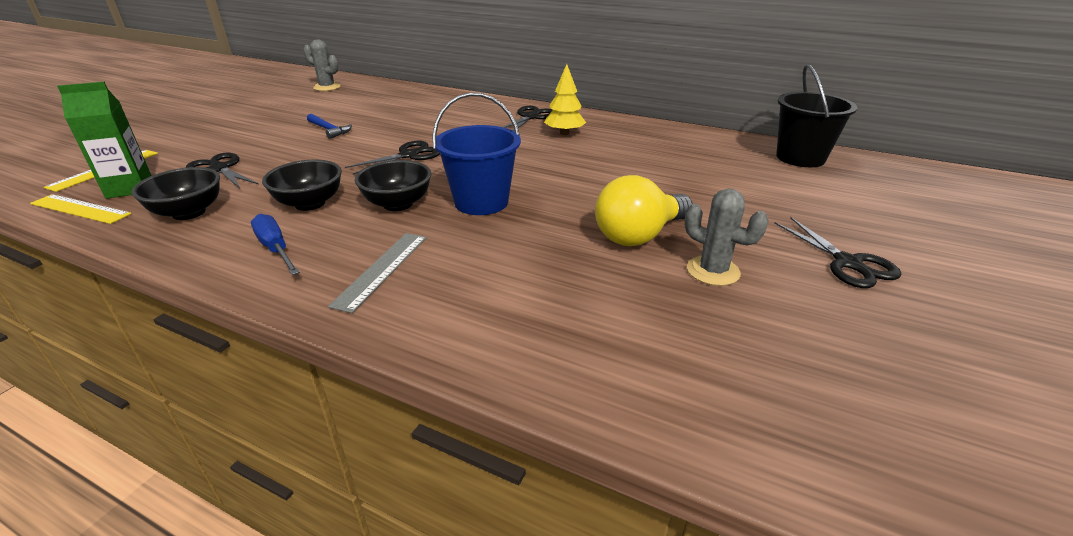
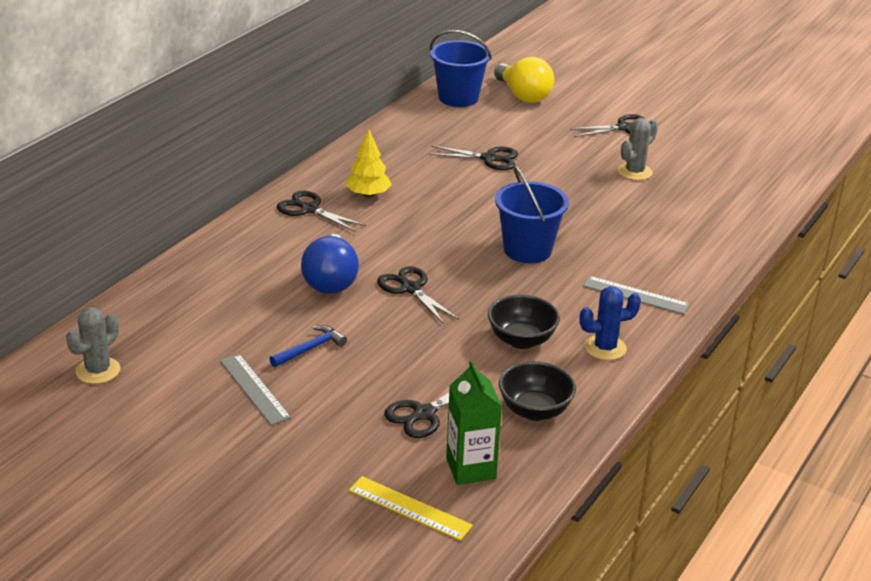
camera: 85 degrees left, 0 degrees up
yellow ruler [30,194,131,224] -> none
blue screwdriver [251,214,300,275] -> blue cactus [579,286,641,360]
black bowl [355,160,432,211] -> none
yellow light bulb [595,175,693,246] -> yellow light bulb moved to [494,57,554,103]
black bucket [776,64,857,167] -> blue bucket [429,30,492,107]
none -> grey ruler [220,354,291,425]
none -> blue light bulb [301,234,359,294]
none -> black scissors [429,146,518,170]

